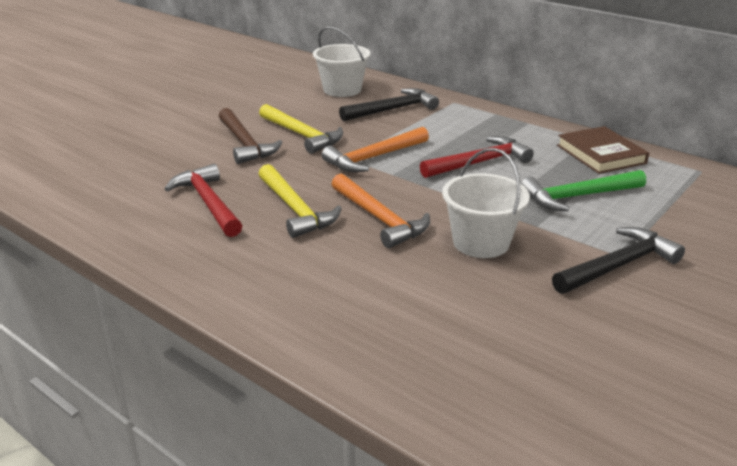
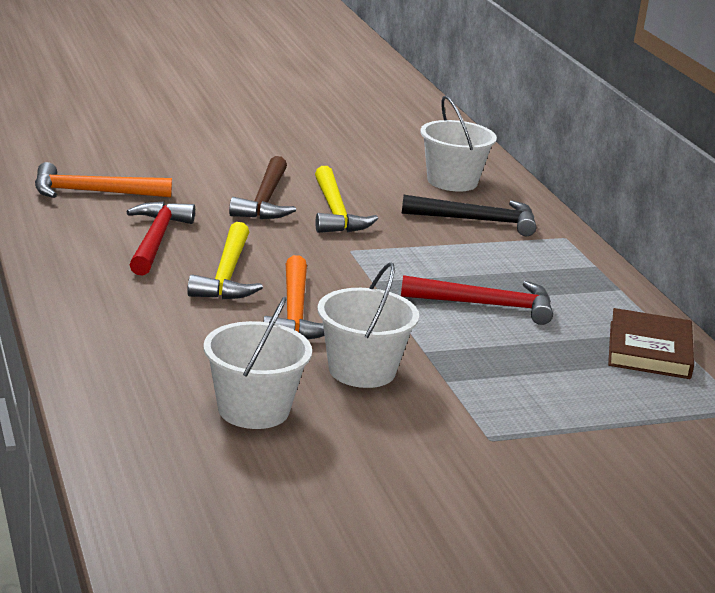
camera: 30 degrees right, 5 degrees down
orange hammer [322,127,429,172] -> orange hammer moved to [35,162,172,198]
green hammer [521,170,646,211] -> none
black hammer [552,227,685,294] -> none
none -> white bucket [204,297,312,429]

